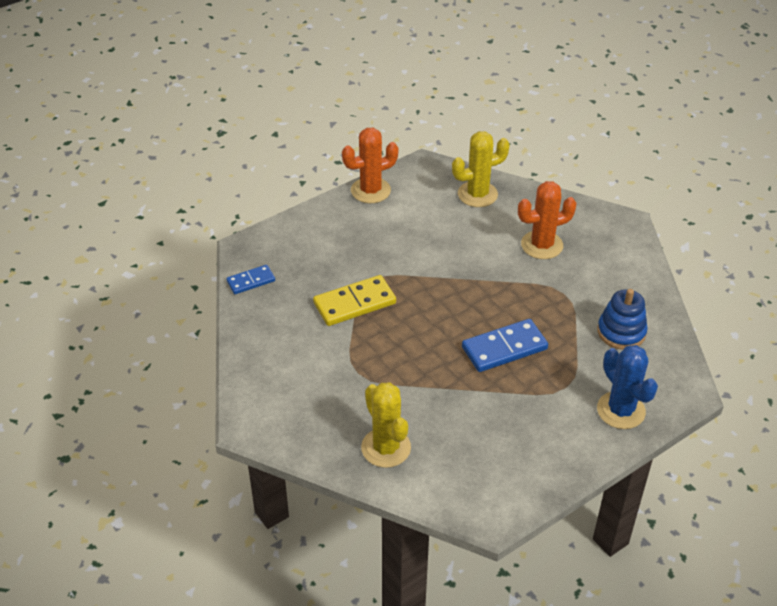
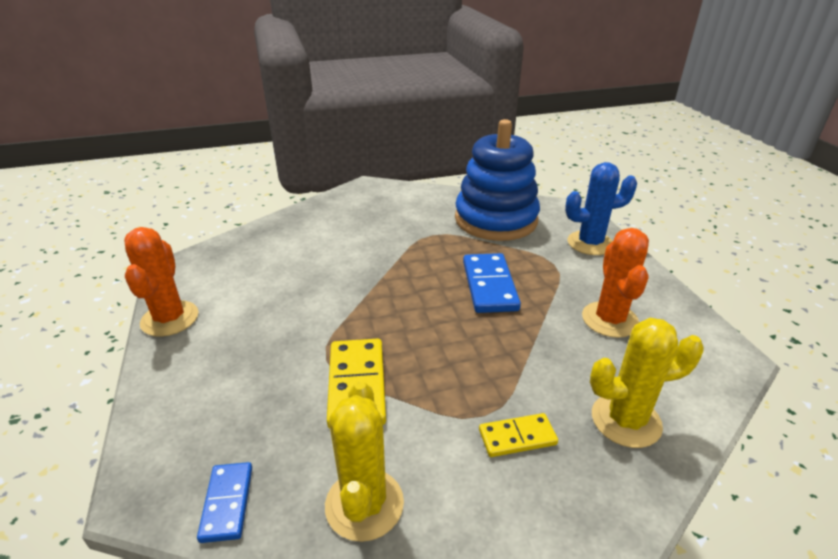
camera: 70 degrees left, 10 degrees down
yellow cactus [452,131,510,207] -> yellow cactus moved to [325,381,404,542]
orange cactus [518,181,577,259] -> orange cactus moved to [582,228,649,338]
blue stacking toy [597,289,648,350] -> blue stacking toy [455,119,540,241], size x1.83
none -> yellow domino [479,413,558,457]

